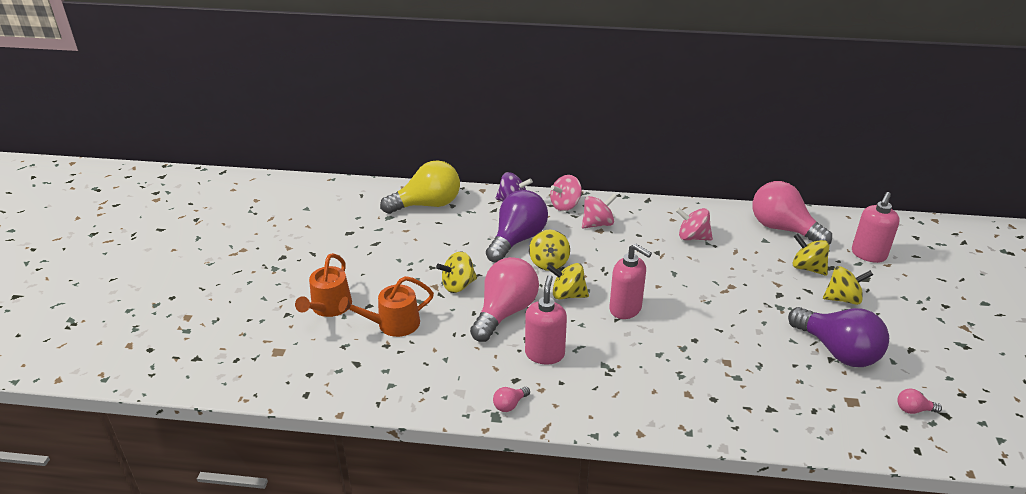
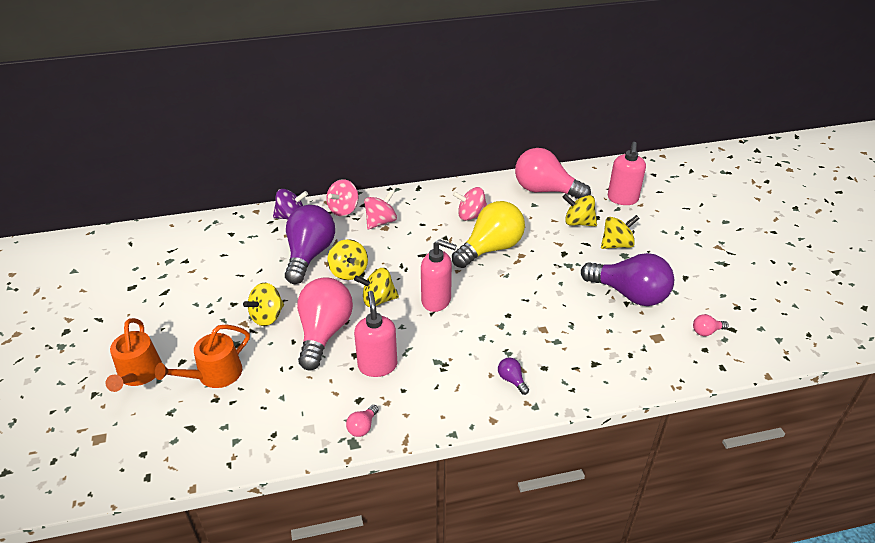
camera: 20 degrees left, 5 degrees up
yellow light bulb [380,160,460,214] -> yellow light bulb moved to [452,201,525,268]
none -> purple light bulb [498,358,529,395]

